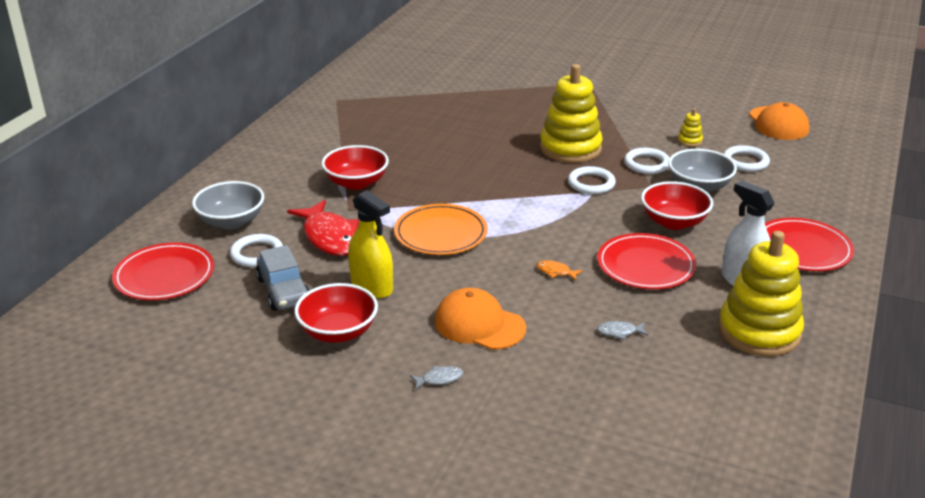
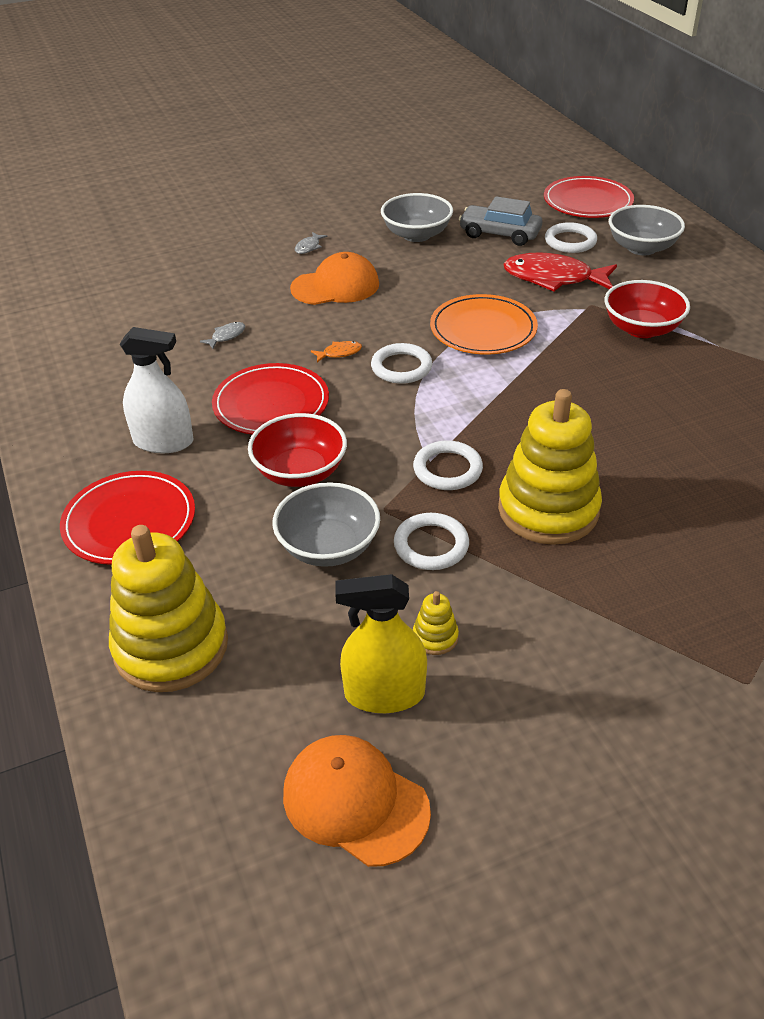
camera: 135 degrees right, 10 degrees up
red bowl [294,283,378,343] -> grey bowl [381,193,453,242]
yellow spray bottle [348,190,393,298] -> yellow spray bottle moved to [335,574,427,713]
yellow stacking toy [719,231,804,356] -> yellow stacking toy moved to [109,525,228,692]
white ring [724,145,770,172] -> white ring moved to [371,343,432,384]

